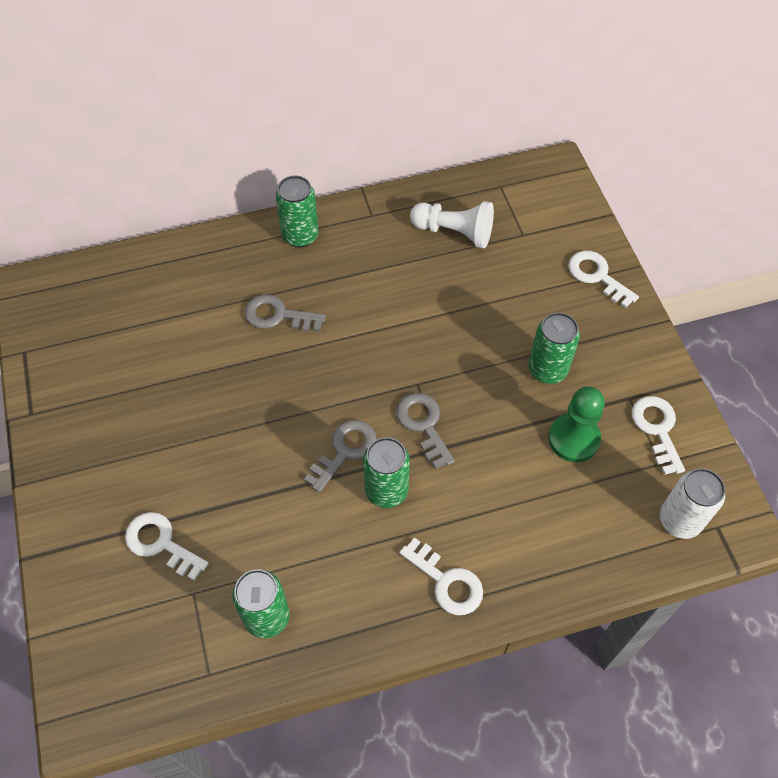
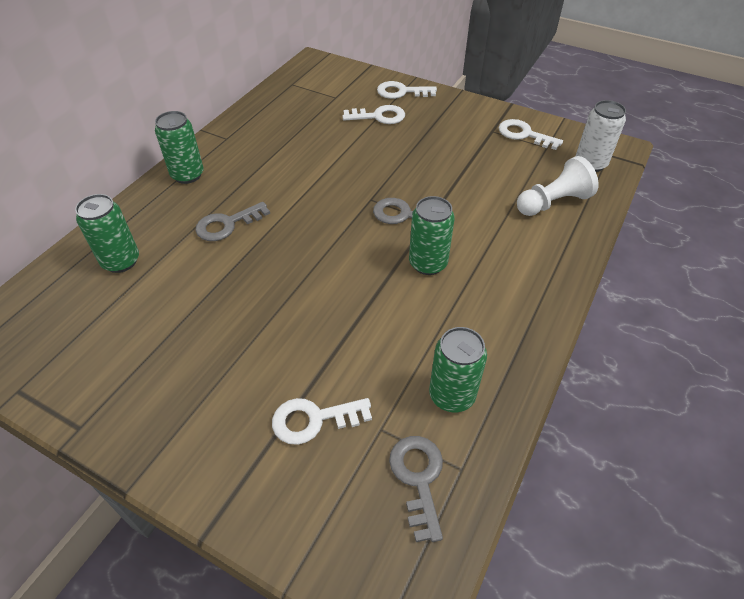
camera: 45 degrees left, 10 degrees down
grey key [304,420,377,493] -> grey key moved to [389,436,443,542]
white key [399,537,483,615] -> white key moved to [342,105,405,124]
white pawn [410,201,494,248] -> white pawn moved to [517,156,598,216]
green can [528,312,580,384] -> green can moved to [75,194,139,273]
green pawn [548,386,605,462] -> none

